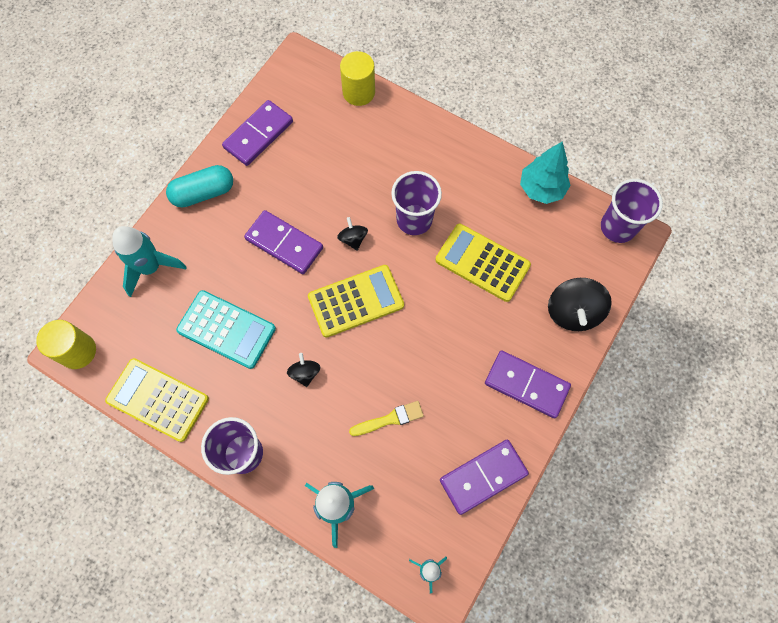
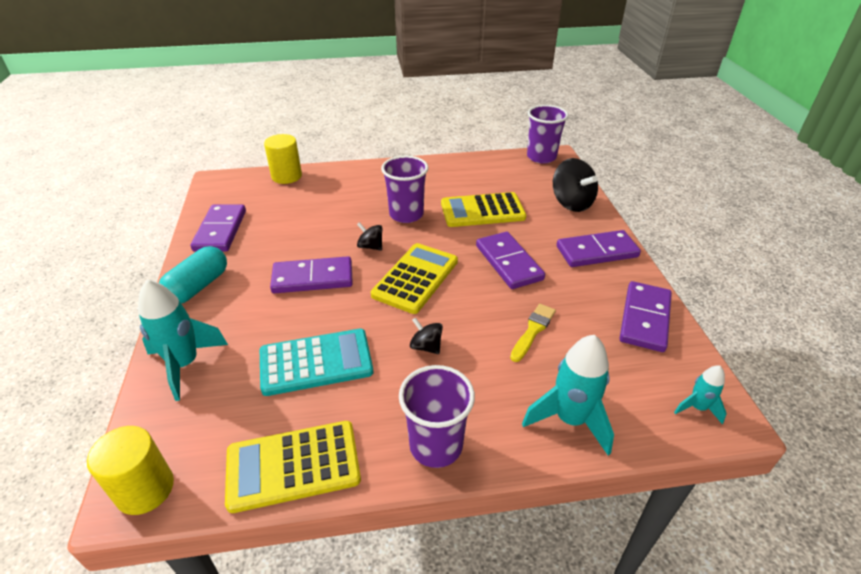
camera: 40 degrees left, 30 degrees down
turquoise tree [520,141,571,204] -> none
none -> purple domino [476,232,545,289]

